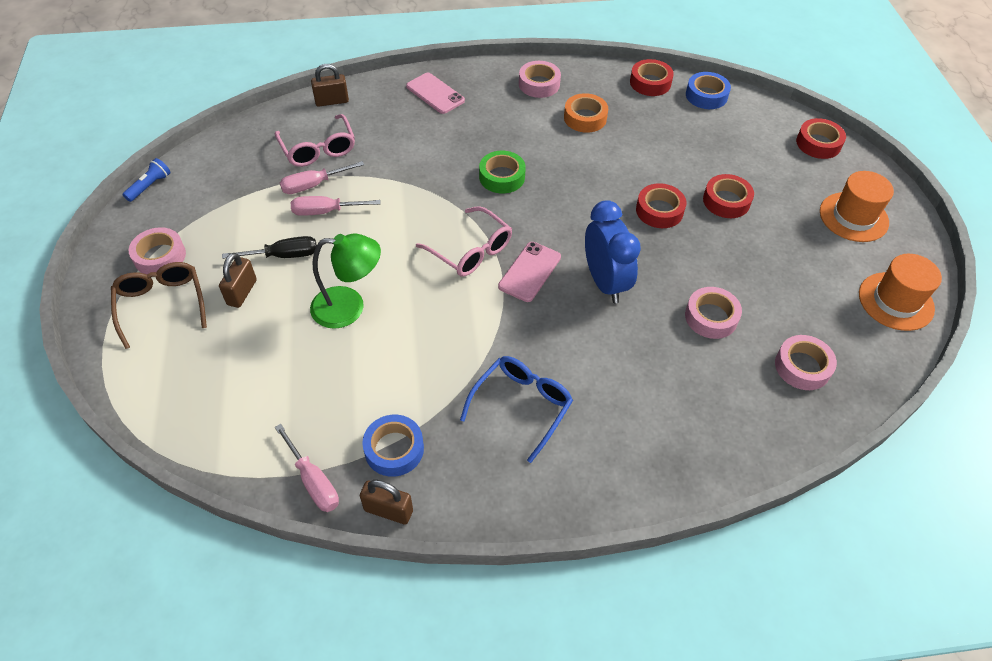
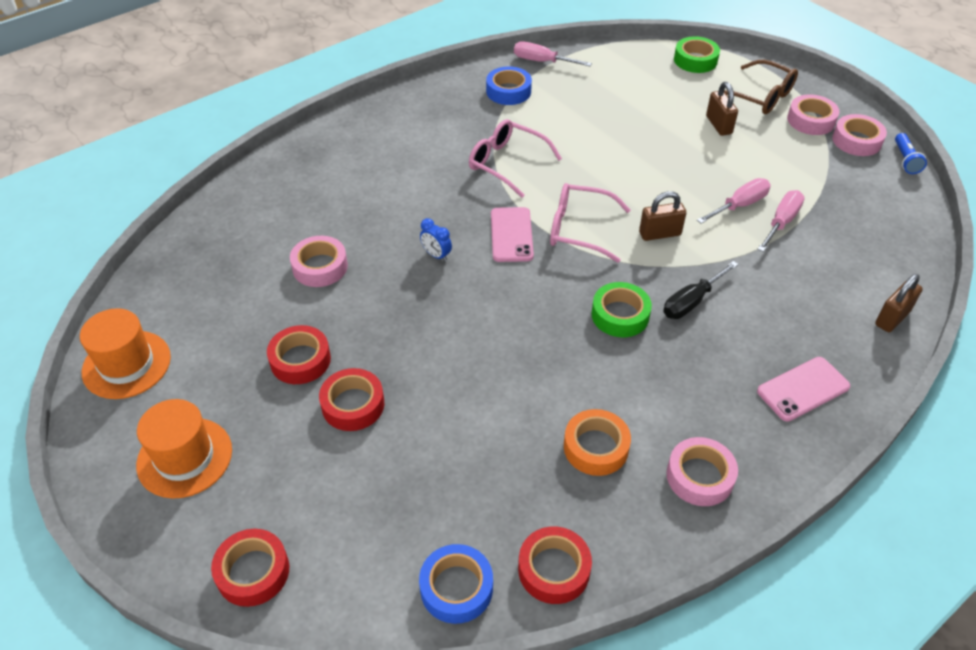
camera: 150 degrees right, 5 degrees down
black screwdriver [222,236,317,259] -> black screwdriver moved to [663,261,739,319]
pink glasses [275,114,355,167] -> pink glasses moved to [469,119,562,198]
green lamp [310,233,381,329] -> none
brown padlock [360,480,413,525] -> brown padlock moved to [639,191,686,241]
pink phone [406,73,465,114] -> pink phone turned 45 degrees counterclockwise [757,357,850,421]
blue glasses [460,356,573,463] -> none
blue clock [585,200,641,303] -> blue clock [420,218,452,262], size x0.44
red tape [636,183,686,228] -> red tape moved to [267,325,331,384]
pink tape [775,335,837,390] -> pink tape moved to [832,114,887,156]
none -> green tape [674,36,720,73]

